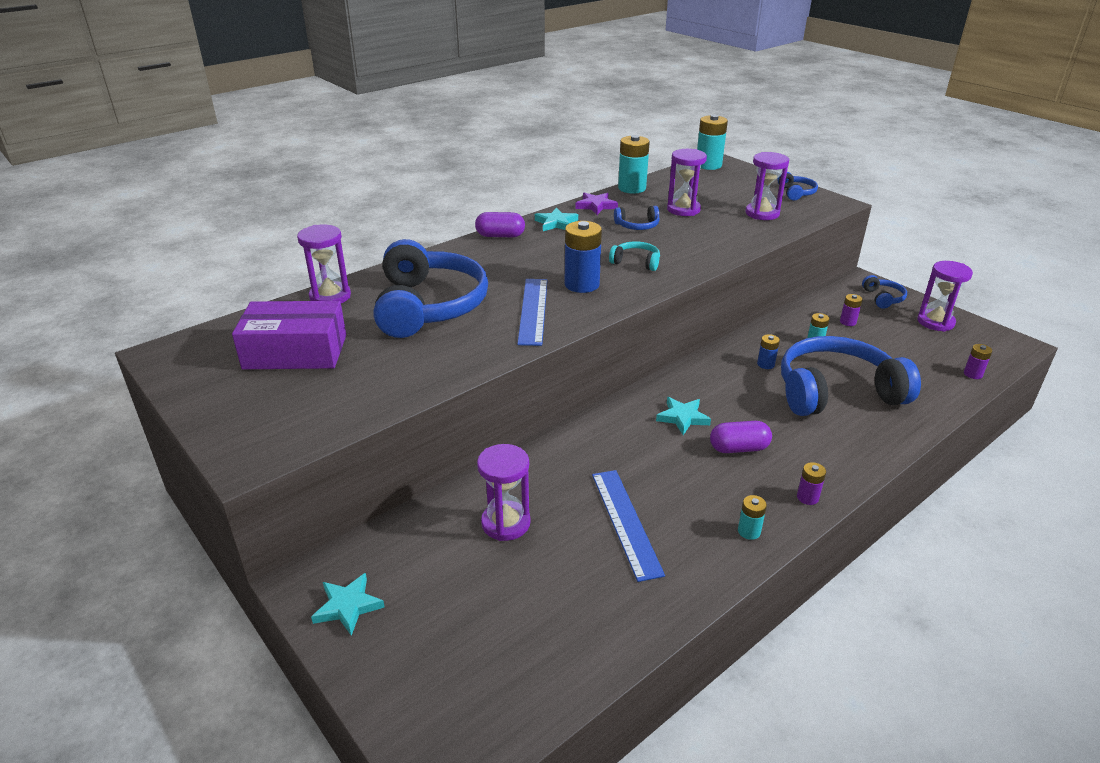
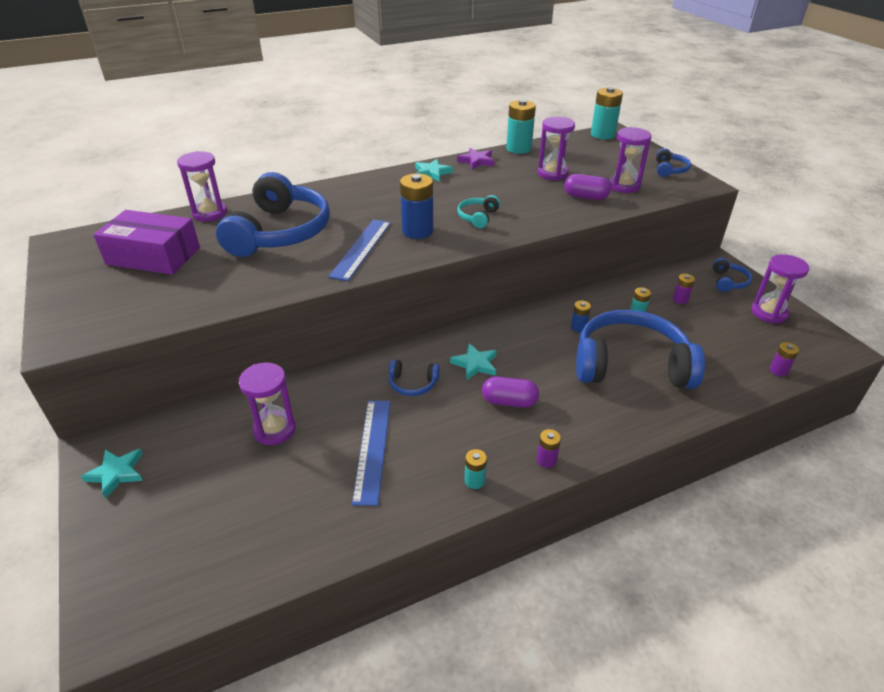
camera: 15 degrees right, 5 degrees up
purple capsule [475,212,525,237] -> purple capsule moved to [564,174,611,200]
turquoise headphones [609,241,660,271] -> turquoise headphones turned 105 degrees counterclockwise [457,195,500,228]
blue headphones [614,206,660,230] -> blue headphones moved to [389,359,440,396]

